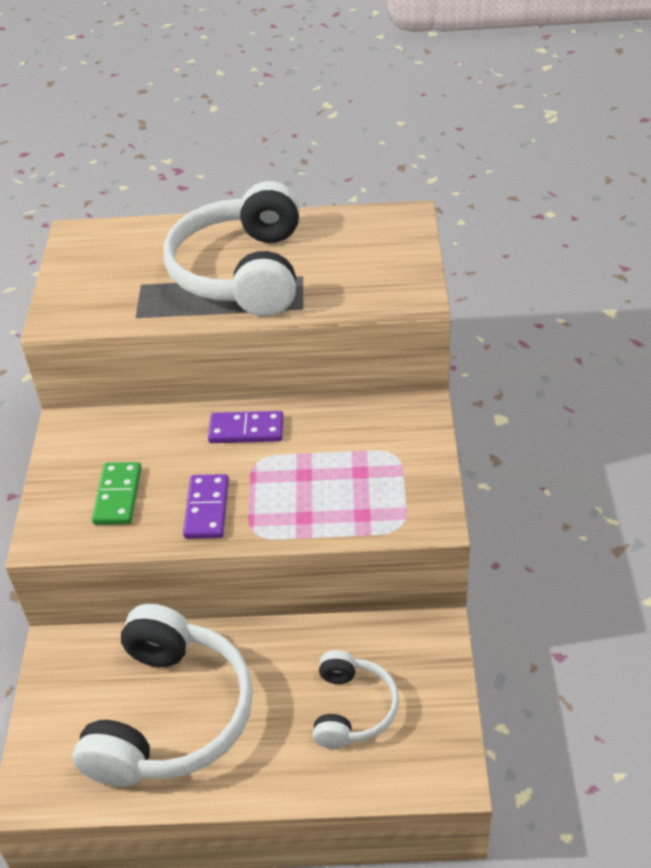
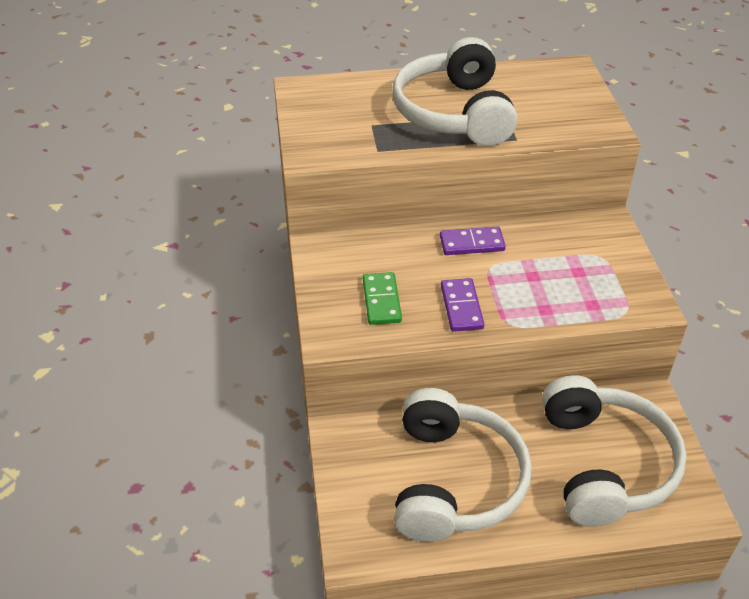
camera: 10 degrees left, 0 degrees up
white headphones [313,650,399,749] -> white headphones [542,375,687,527], size x1.87

